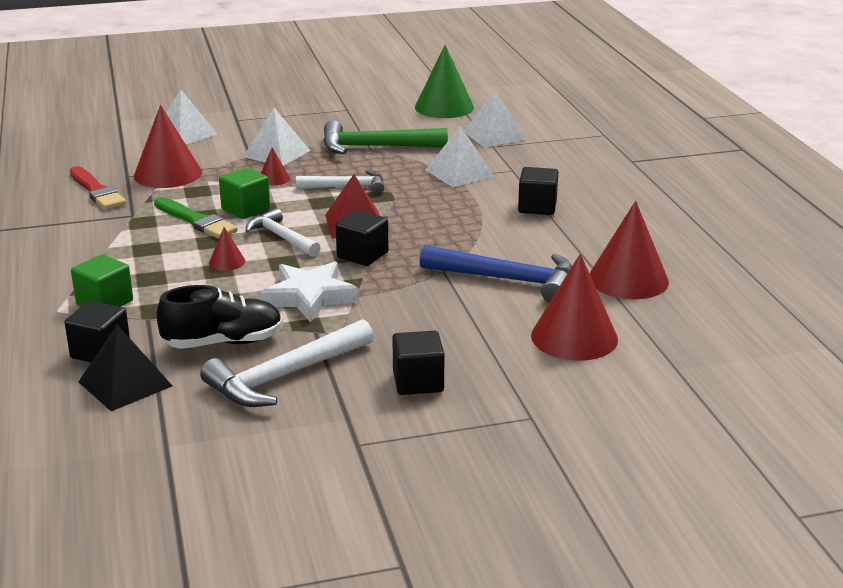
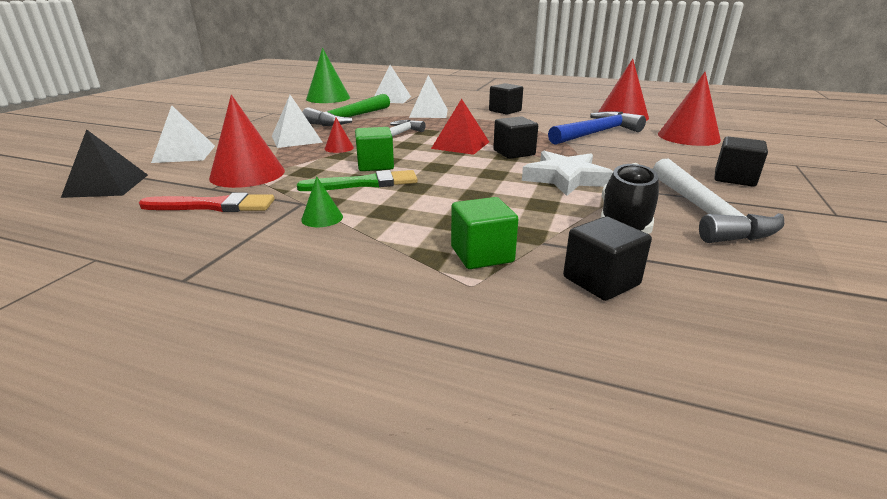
camera: 55 degrees left, 0 degrees up
black pyramid [78,325,172,411] -> black pyramid moved to [61,129,148,198]
red cone [209,227,245,271] -> none
white hammer [245,208,321,257] -> none
none -> green cone [301,176,343,227]

